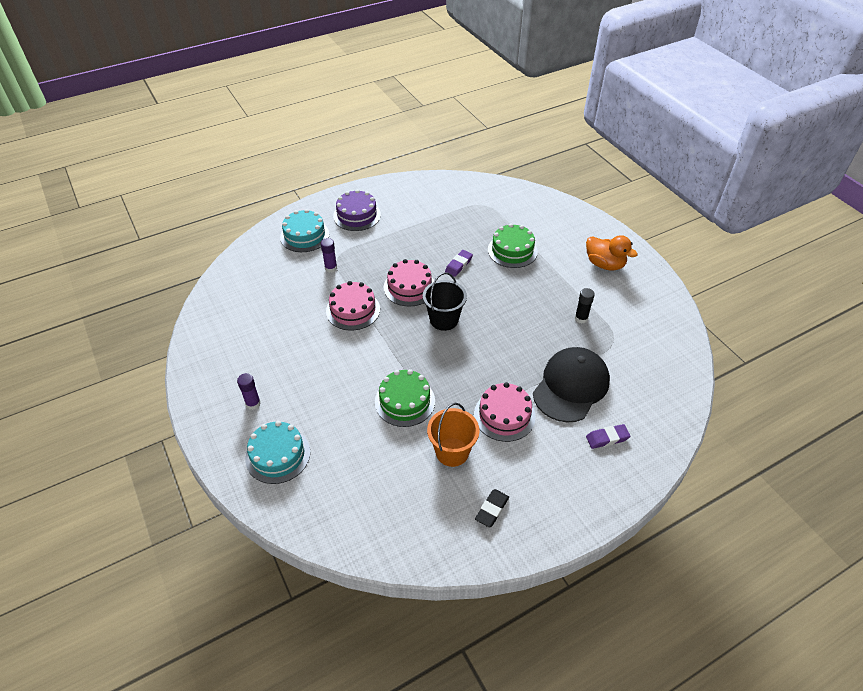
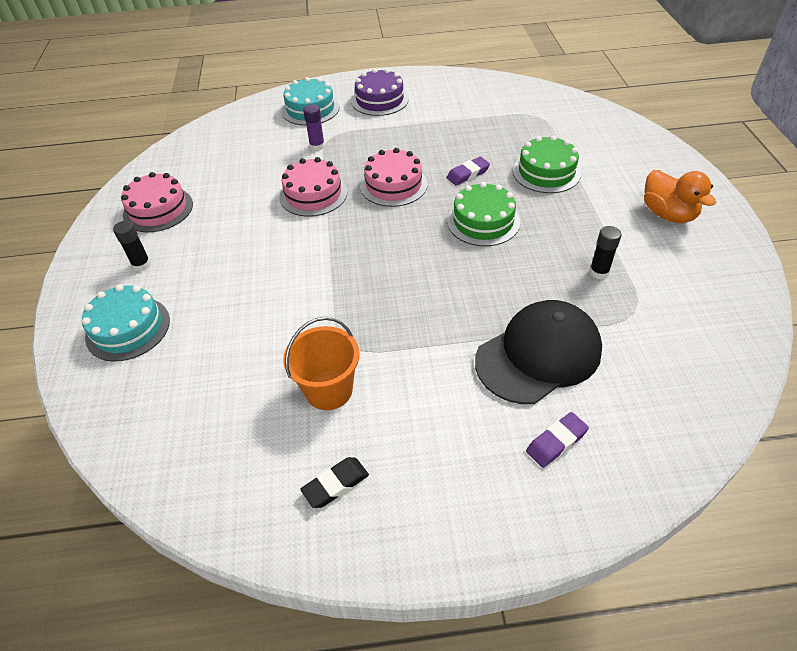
camera: 25 degrees right, 0 degrees up
purple glue stick [237,373,261,410] -> black glue stick [113,221,151,271]
green cake [375,369,435,427] -> green cake moved to [447,182,520,246]
black bucket [423,272,467,331] -> none
pink cake [474,382,536,442] -> pink cake moved to [121,172,193,232]
purple eraser [586,424,630,449] -> purple eraser turned 45 degrees counterclockwise [526,412,589,468]

